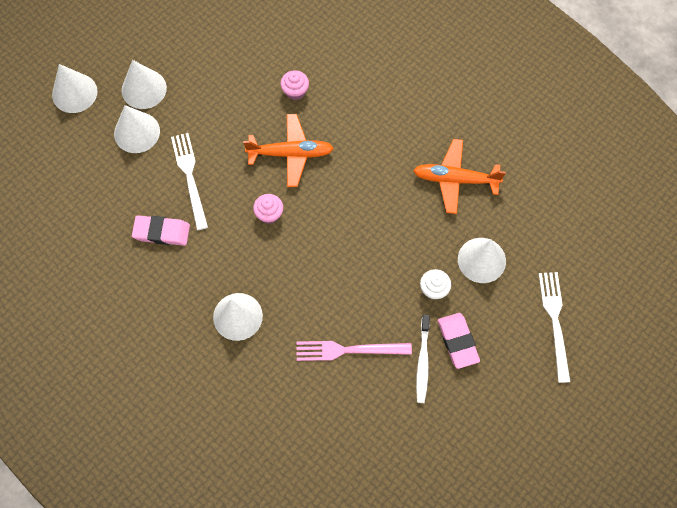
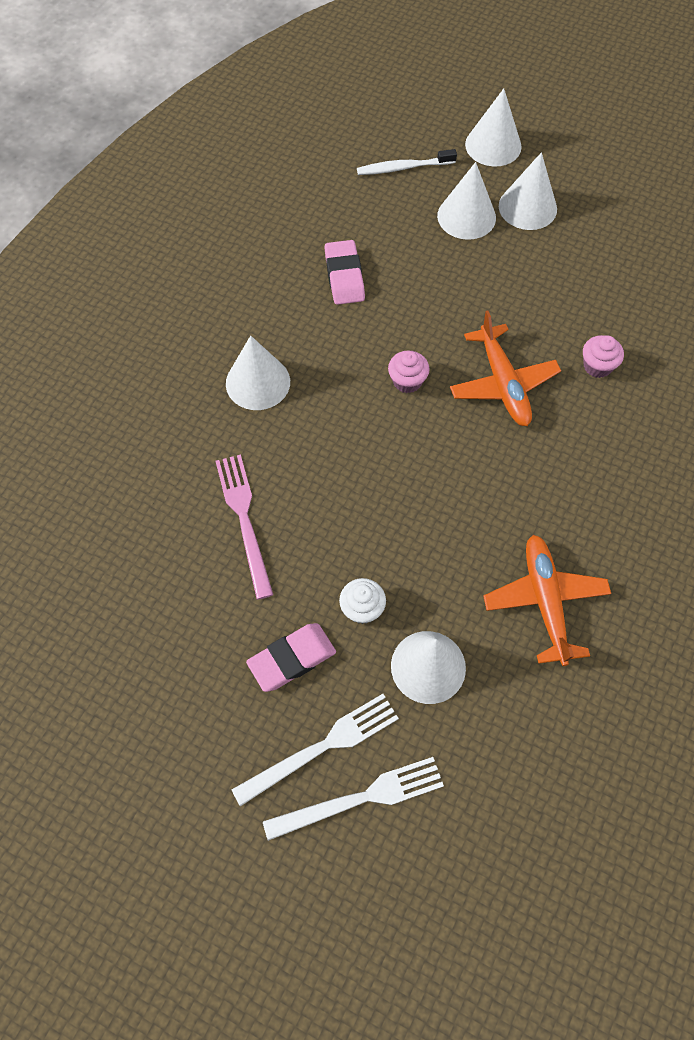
camera: 75 degrees right, 5 degrees down
white fork [171,133,208,230] -> white fork moved to [232,694,399,806]
white toothbrush [416,314,430,403] -> white toothbrush moved to [357,149,457,175]

